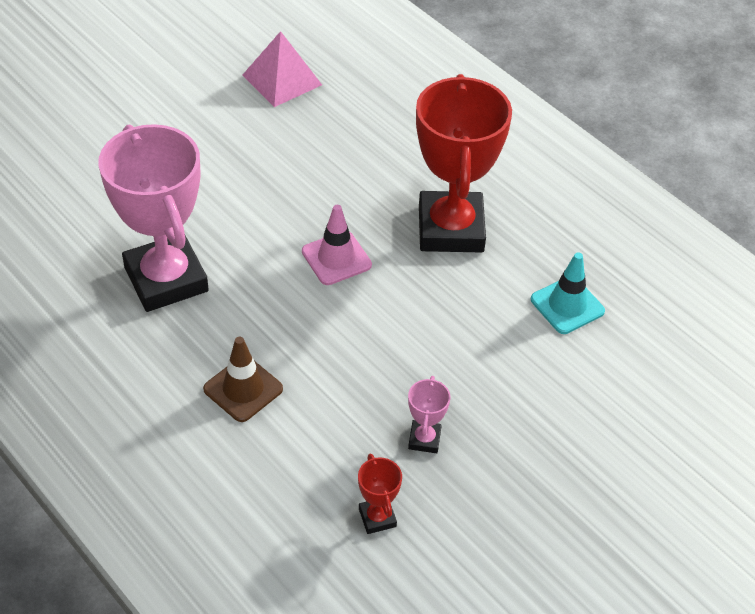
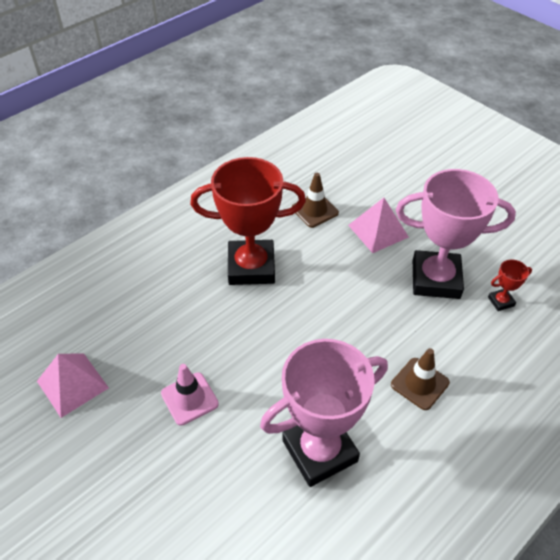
camera: 90 degrees left, 0 degrees up
pink traffic cone [302,205,372,285] -> pink traffic cone moved to [161,364,219,426]
pink trophy [408,376,450,453] -> pink trophy [396,169,516,299], size x2.45
turquoise traffic cone [531,252,605,334] -> brown traffic cone [292,173,339,228]
none -> pink pyramid [348,198,409,253]

